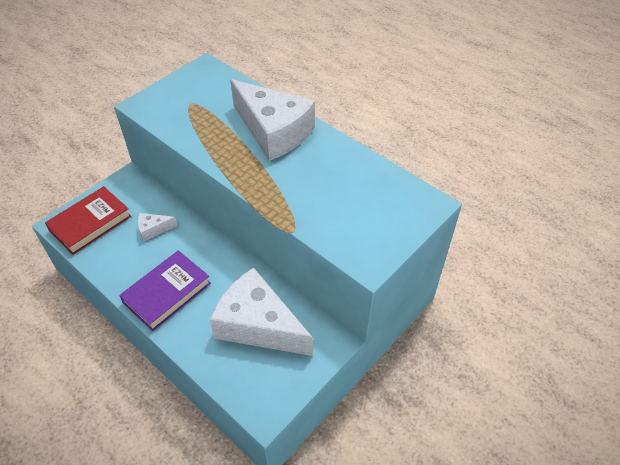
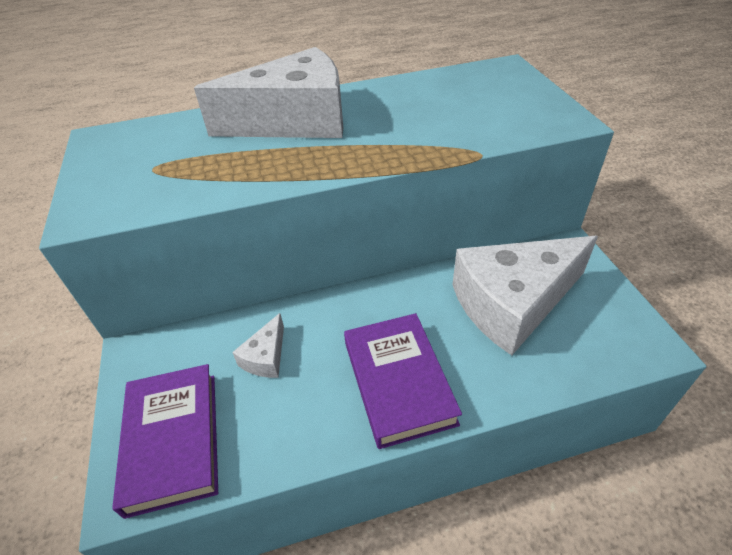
camera: 55 degrees left, 5 degrees down
red book [45,186,131,255] -> purple book [112,364,218,519]

